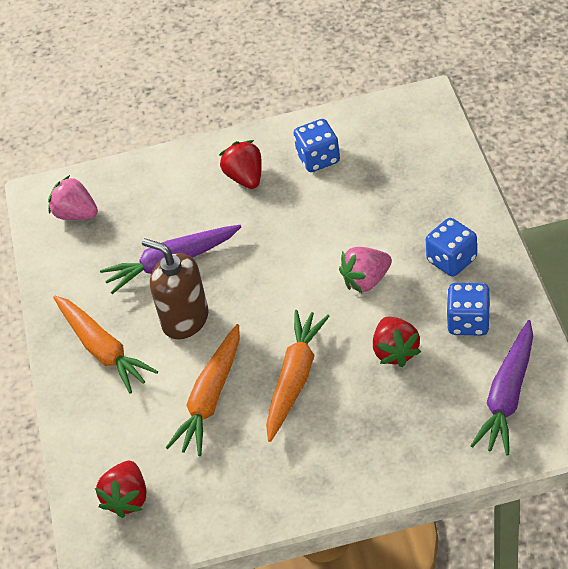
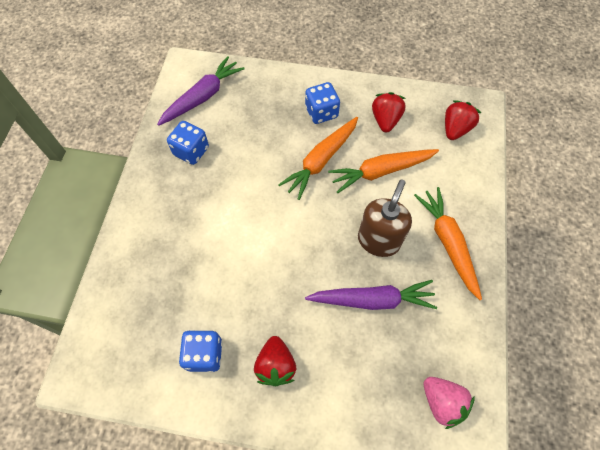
camera: 165 degrees left, 15 degrees up
brown soap dispenser [142,238,208,339] -> brown soap dispenser turned 120 degrees counterclockwise [358,179,412,257]
orange carrot [165,324,240,456] -> orange carrot turned 150 degrees counterclockwise [328,149,439,193]
pink strawberry [339,247,392,294] -> none
red strawberry [373,317,421,367] -> red strawberry moved to [372,92,406,132]
blue dice [426,218,477,277] -> blue dice moved to [305,82,340,124]

